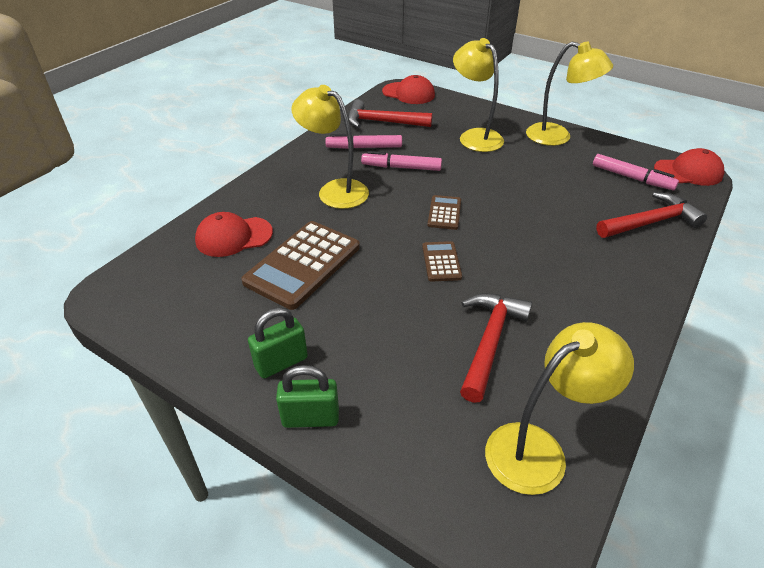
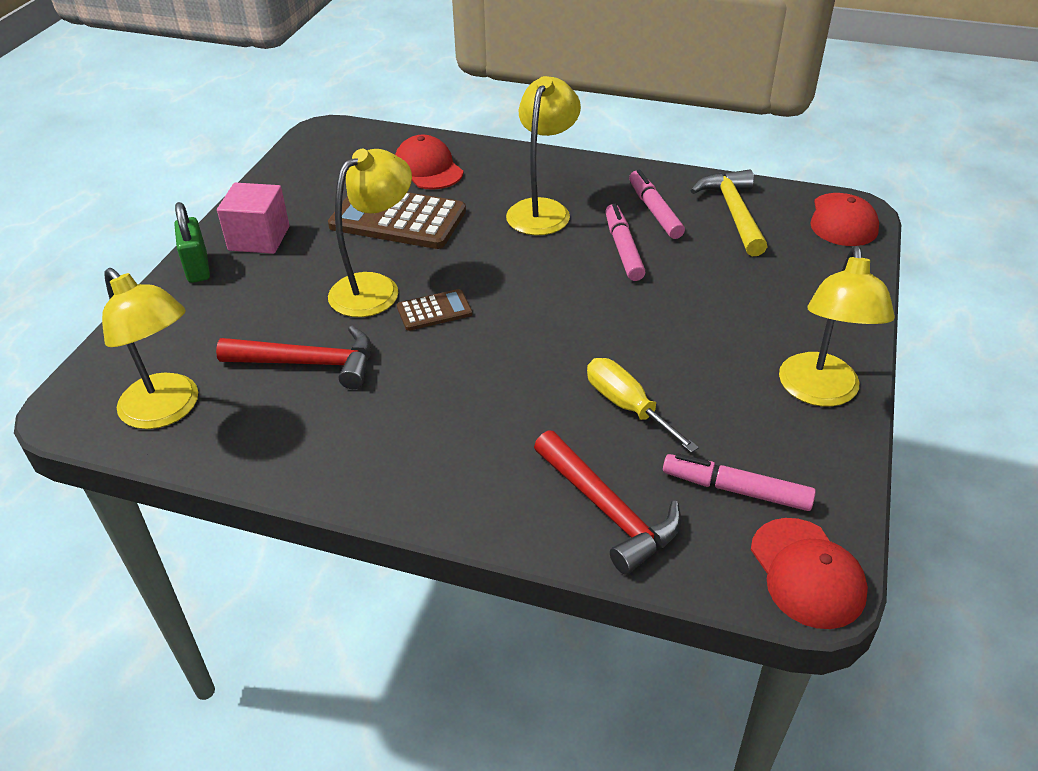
camera: 75 degrees right, 0 degrees up
green padlock [248,308,308,378] -> pink cube [217,183,289,254]
red hammer [348,100,432,128] -> yellow hammer [690,169,767,256]
brown calculator [428,195,461,230] -> none
yellow lamp [453,38,504,152] -> yellow lamp moved to [328,149,412,317]
pink marker [593,154,679,190] -> pink marker turned 90 degrees clockwise [663,453,816,511]
none -> yellow screwdriver [587,358,699,453]

